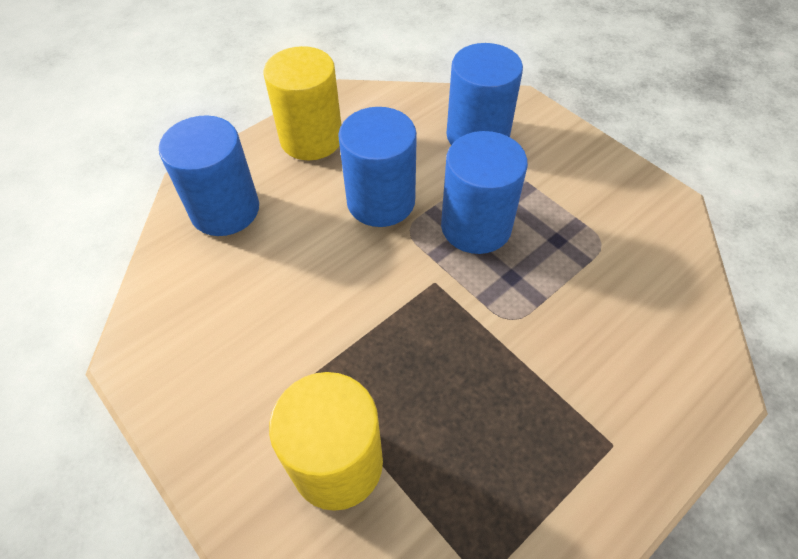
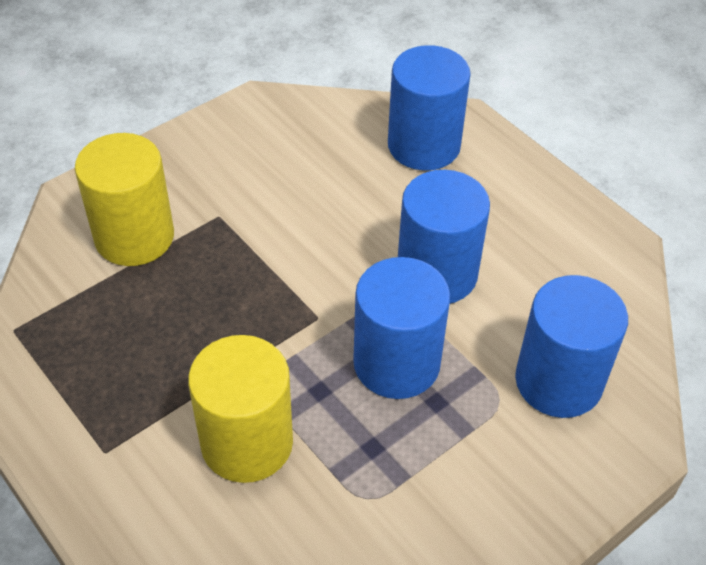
camera: 90 degrees right, 5 degrees down
yellow cylinder [264,46,341,160] -> yellow cylinder moved to [188,335,293,483]

